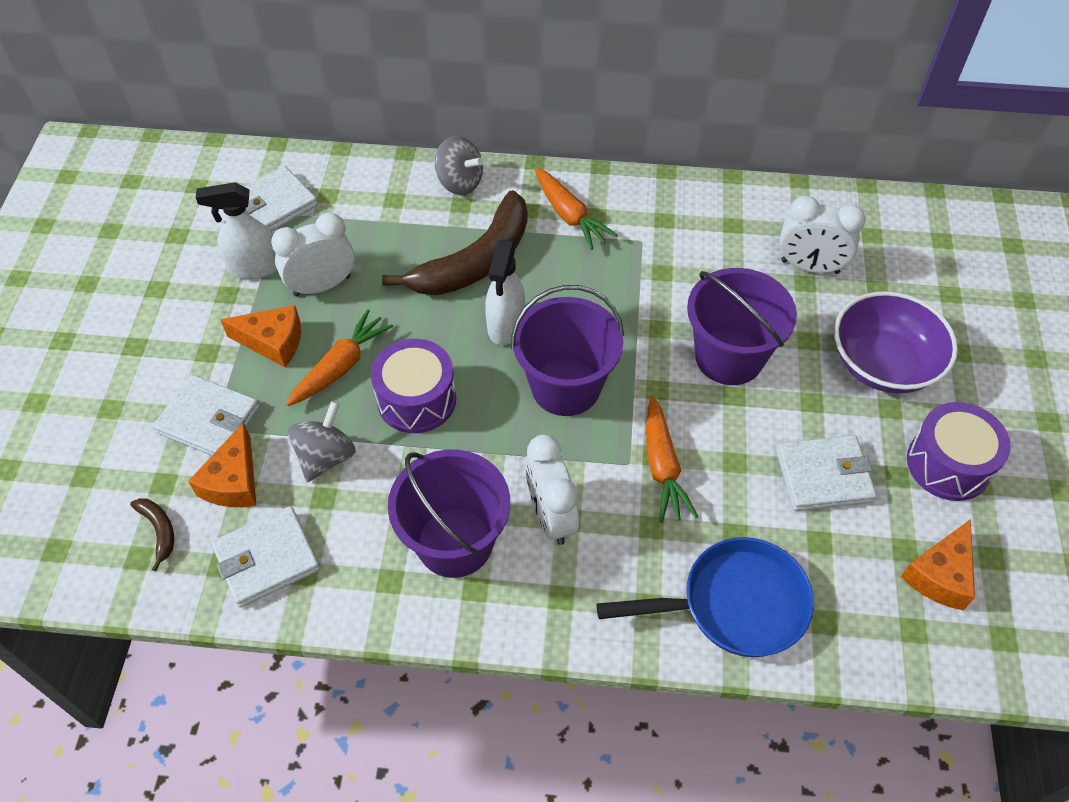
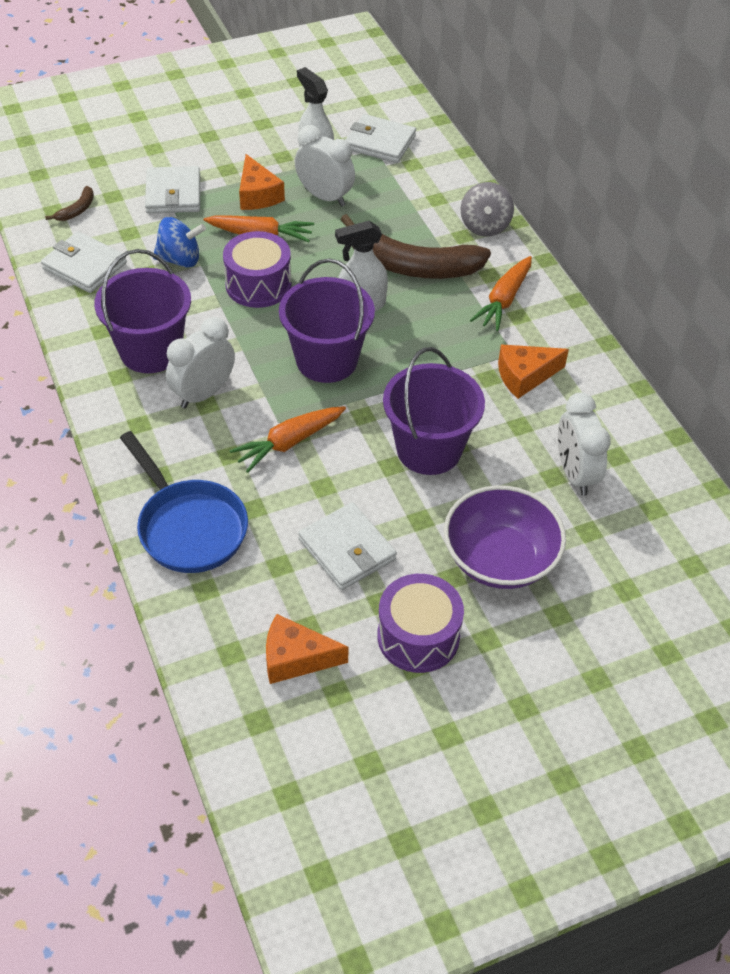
camera: 60 degrees right, 5 degrees down
orange cheese [188,422,257,507] -> orange cheese moved to [498,344,569,399]
grey spinning top [288,401,356,482] -> blue spinning top [153,217,206,268]

